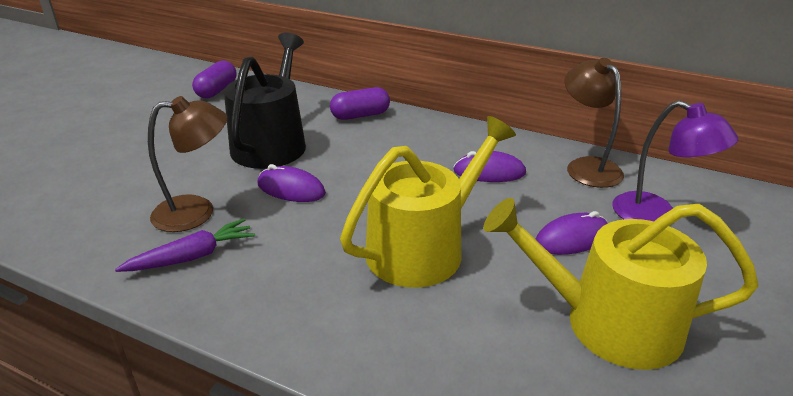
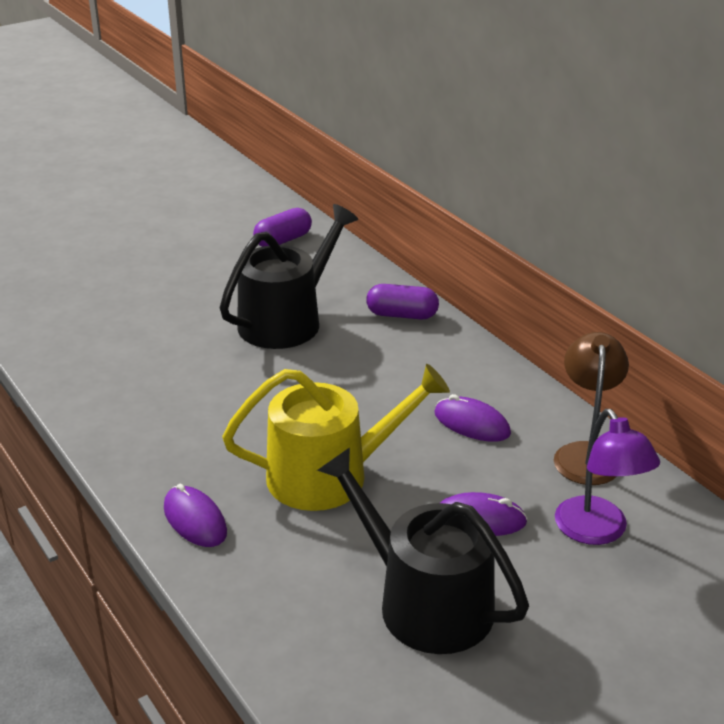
camera: 30 degrees right, 0 degrees up
purple carrot [115,218,255,272] -> none
brown lamp [148,96,227,232] -> none
purple mouse [258,164,326,202] -> purple mouse moved to [164,484,227,547]
yellow watering can [483,198,759,370] -> black watering can [317,447,529,654]

